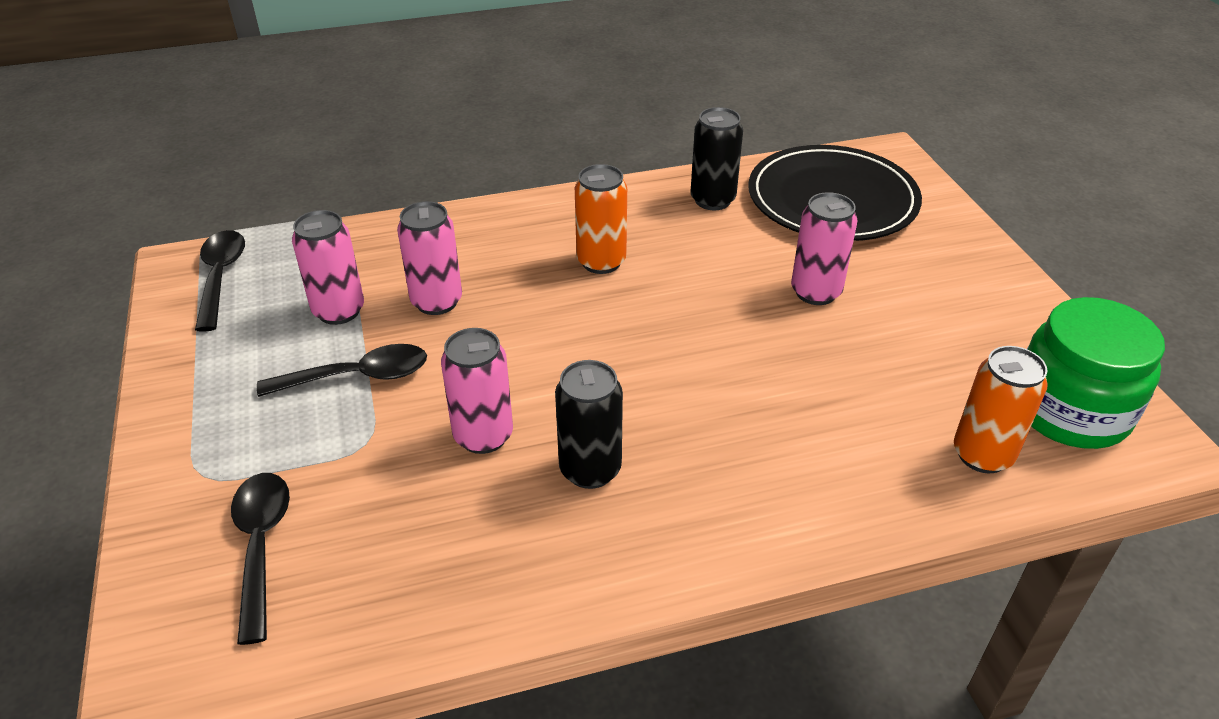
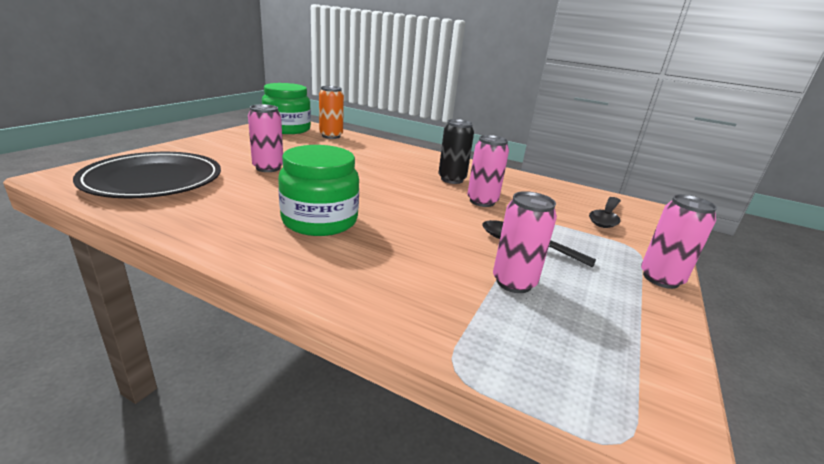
camera: 140 degrees left, 15 degrees down
black spoon [195,230,245,332] -> none
pink can [397,201,462,315] -> pink can moved to [641,194,717,289]
orange can [575,164,627,274] -> green jar [278,145,359,236]
black can [690,107,743,210] -> none

